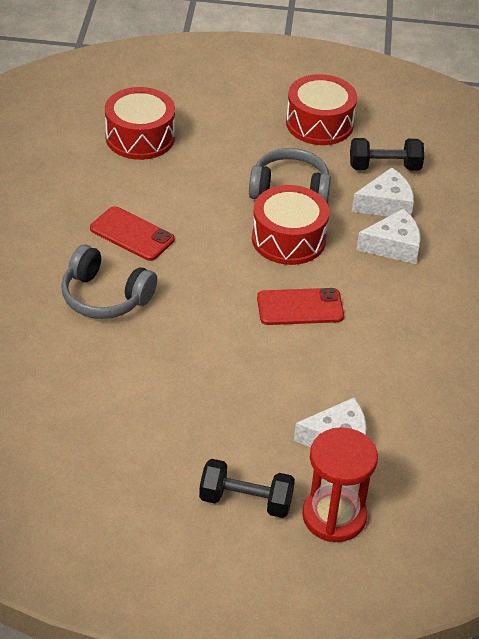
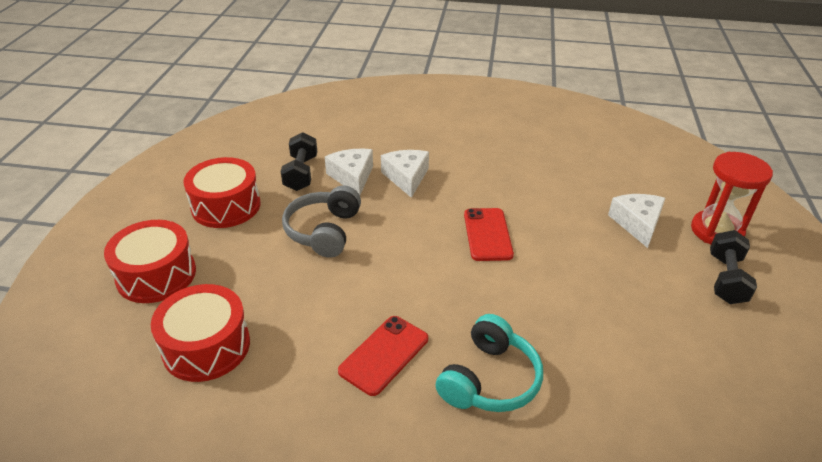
camera: 85 degrees left, 5 degrees down
grey headphones [61,245,157,319] -> turquoise headphones [436,314,543,412]
red drum [252,185,329,265] -> red drum moved to [104,220,196,303]

